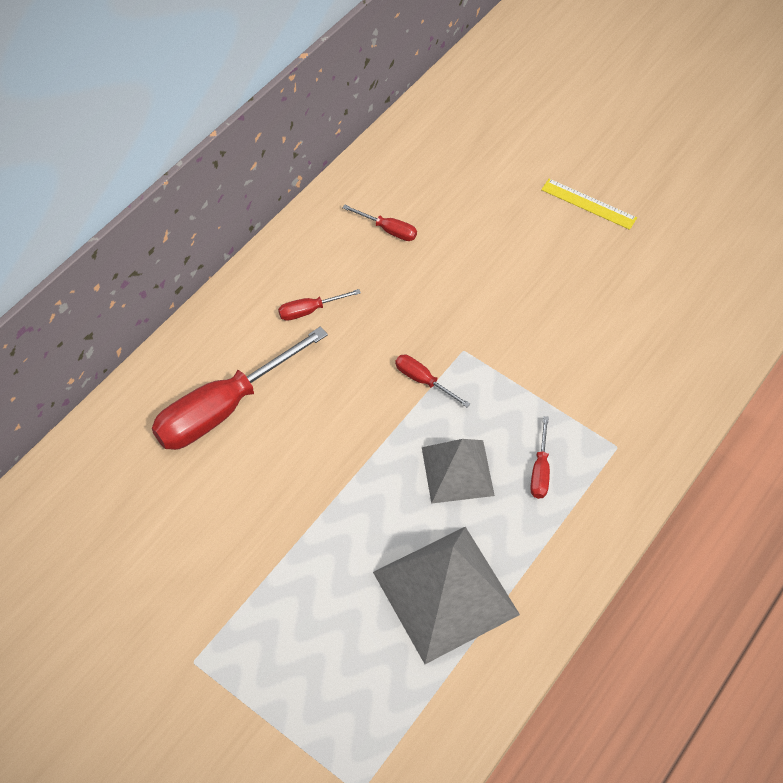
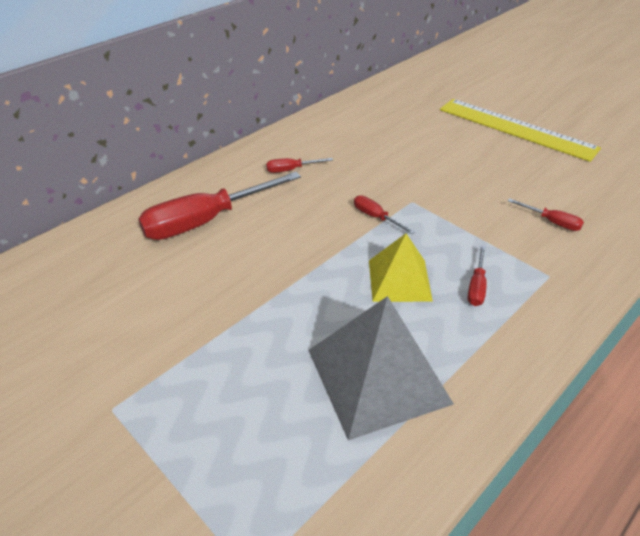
camera: 10 degrees right, 15 degrees down
red screwdriver [342,205,417,241] -> red screwdriver moved to [508,198,584,231]
grey pyramid [422,439,495,504] -> yellow pyramid [369,233,433,302]
yellow ruler [541,179,637,230] -> yellow ruler [440,99,601,162], size x2.11

